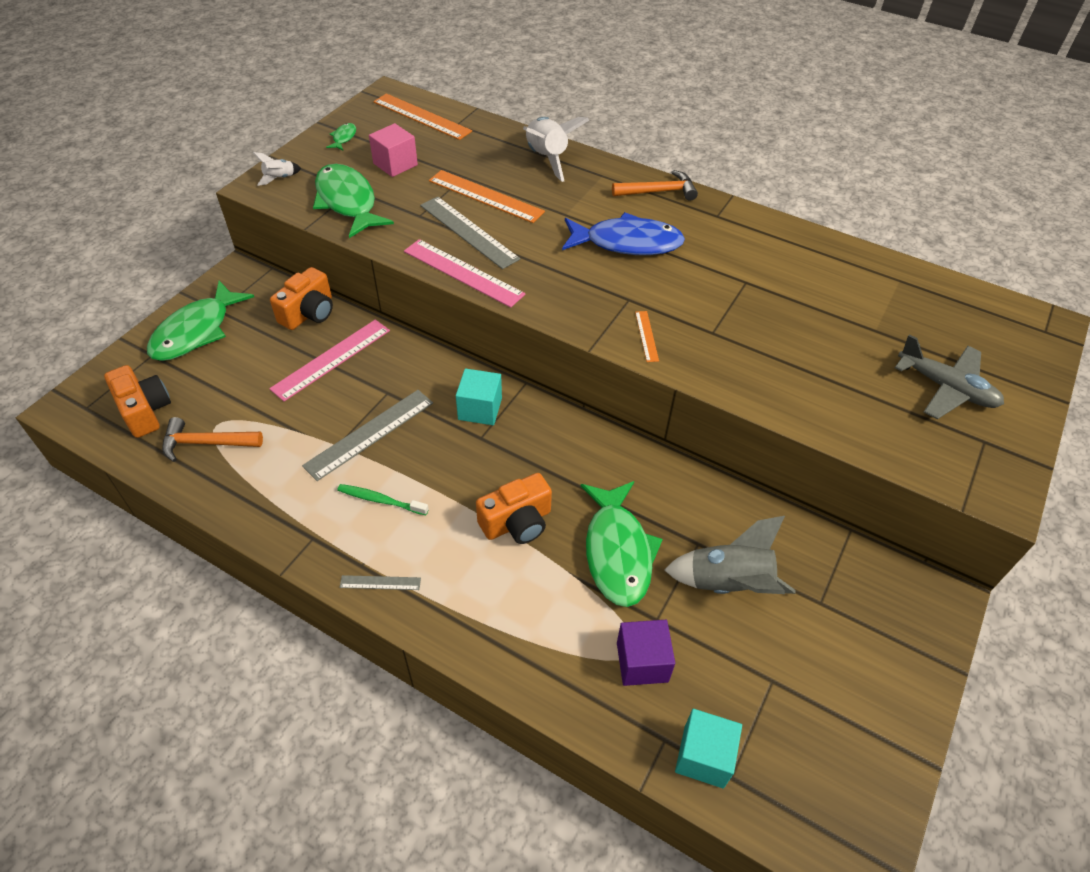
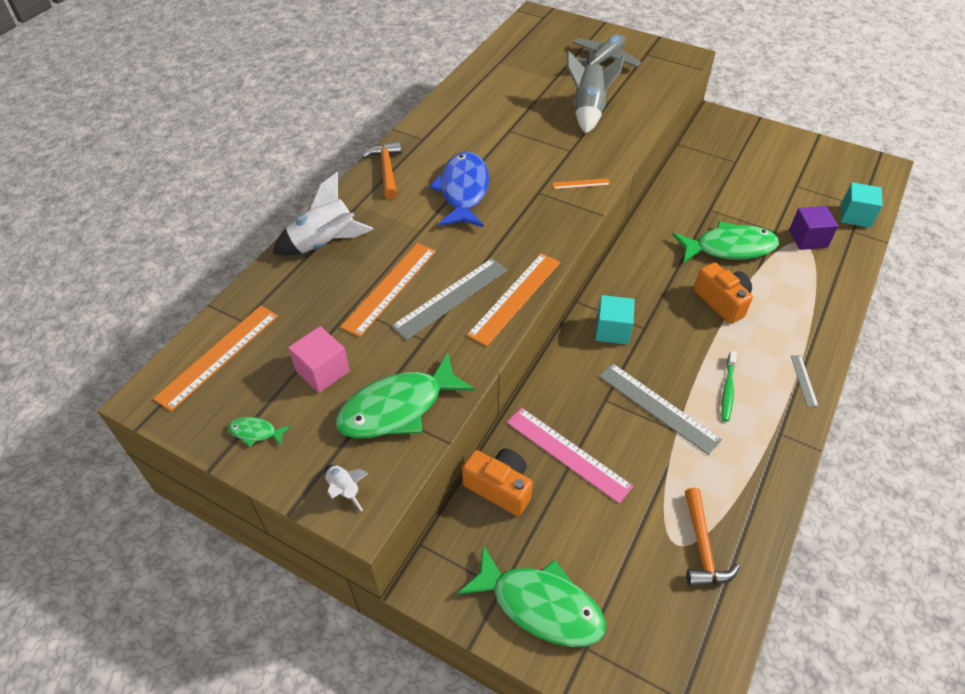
camera: 90 degrees left, 0 degrees up
orange camera [104,365,171,438] -> none
pink ruler [404,239,526,308] -> orange ruler [467,253,560,346]
grey rocket [665,516,796,594] -> grey rocket moved to [567,50,625,134]

